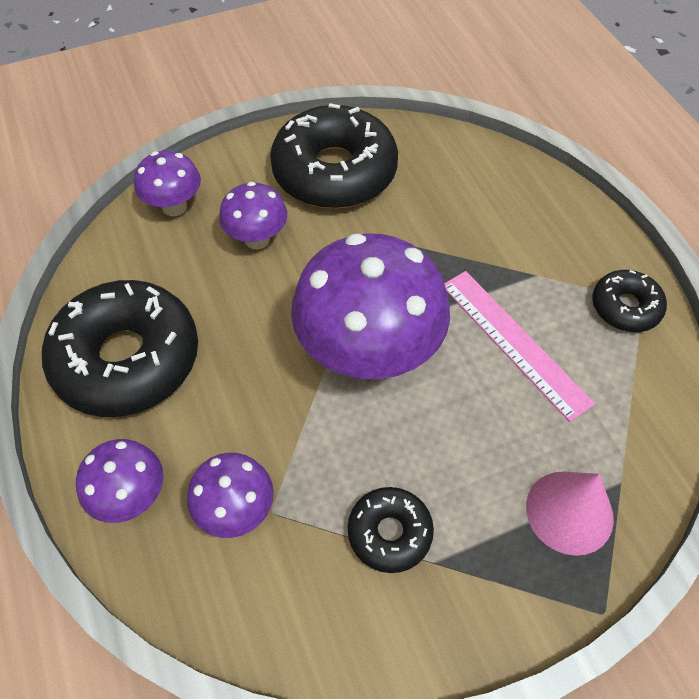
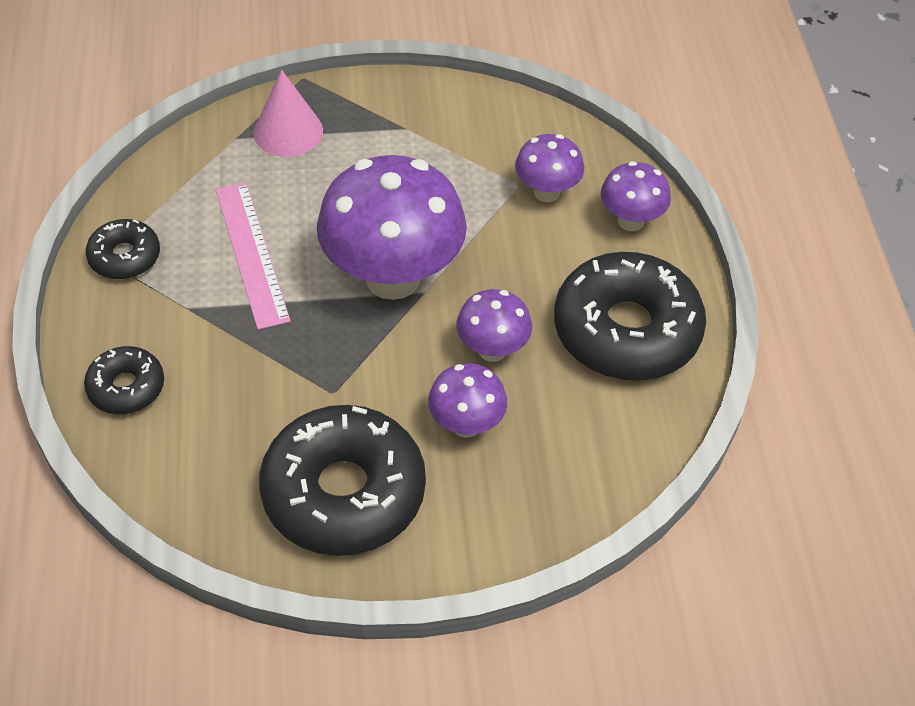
camera: 165 degrees left, 5 degrees down
purple mushroom [134,151,201,216] -> purple mushroom moved to [456,289,532,362]
black donut [348,487,434,573] -> black donut moved to [84,346,164,414]

